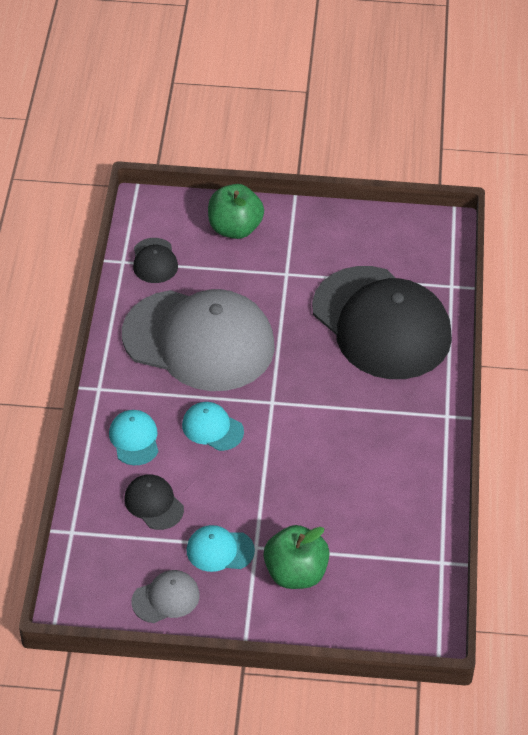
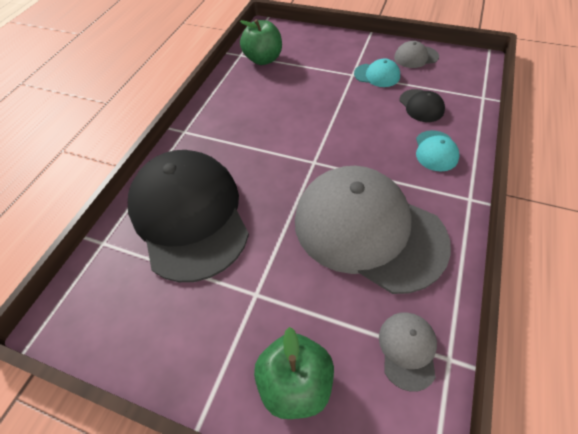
camera: 160 degrees left, 5 degrees up
black cap [133,238,178,283] -> grey cap [379,312,437,392]
turquoise cap [182,402,244,451] -> none
green apple [263,525,330,589] -> green apple moved to [240,19,282,65]

